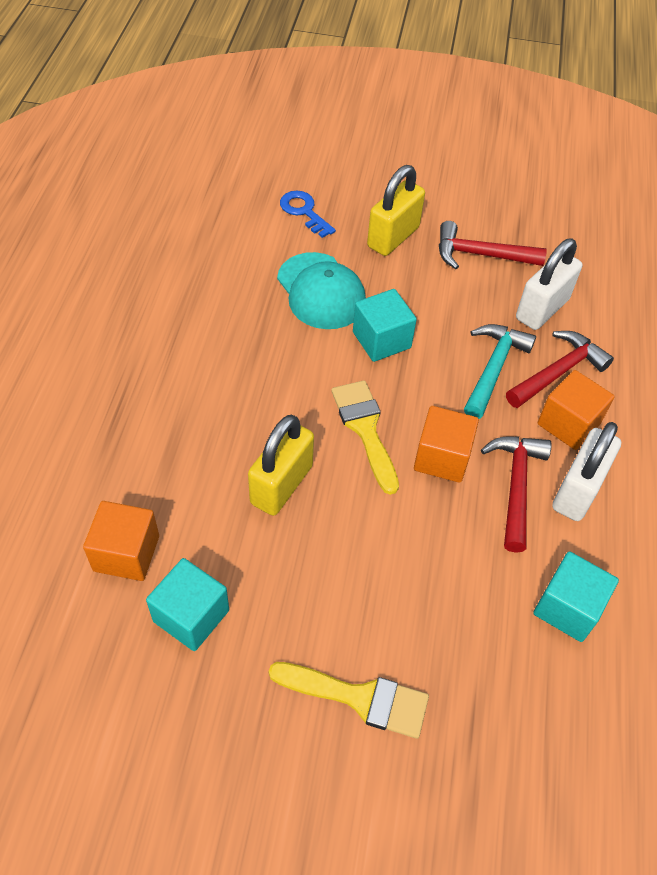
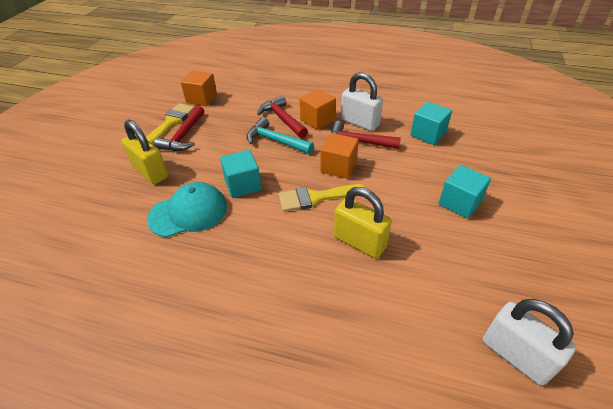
camera: 80 degrees left, 10 degrees down
orange cube [83,501,159,581] -> orange cube moved to [181,70,217,106]
turquoise cube [146,558,229,651] -> turquoise cube moved to [439,165,491,219]
yellow brush [269,662,429,739] -> yellow brush moved to [146,103,194,144]
blue key [280,191,336,238] -> none
white padlock [516,239,582,330] -> white padlock moved to [483,299,576,386]

